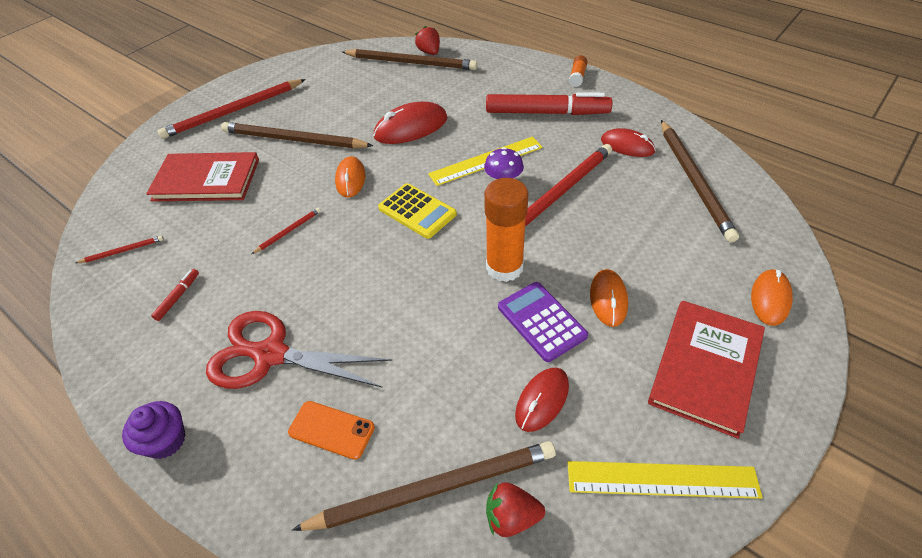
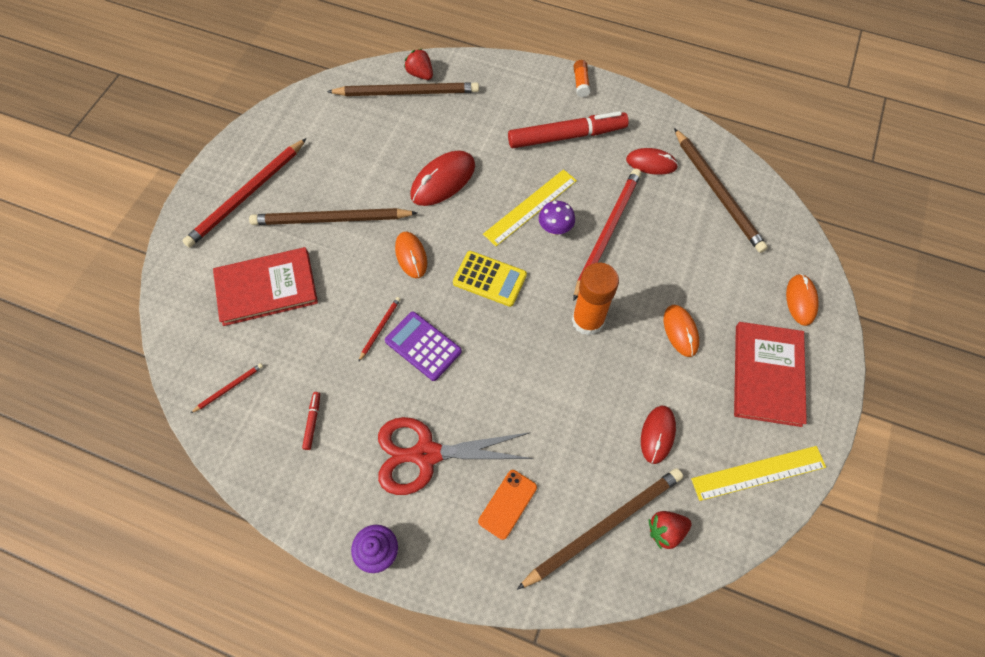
camera: 20 degrees left, 15 degrees up
orange phone [288,401,375,460] -> orange phone turned 60 degrees counterclockwise [478,470,537,540]
purple calculator [498,282,588,362] -> purple calculator moved to [385,311,462,381]

